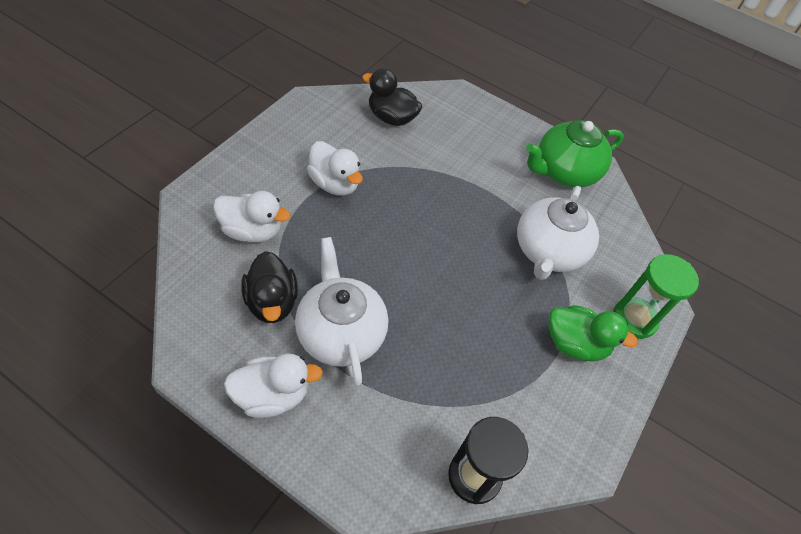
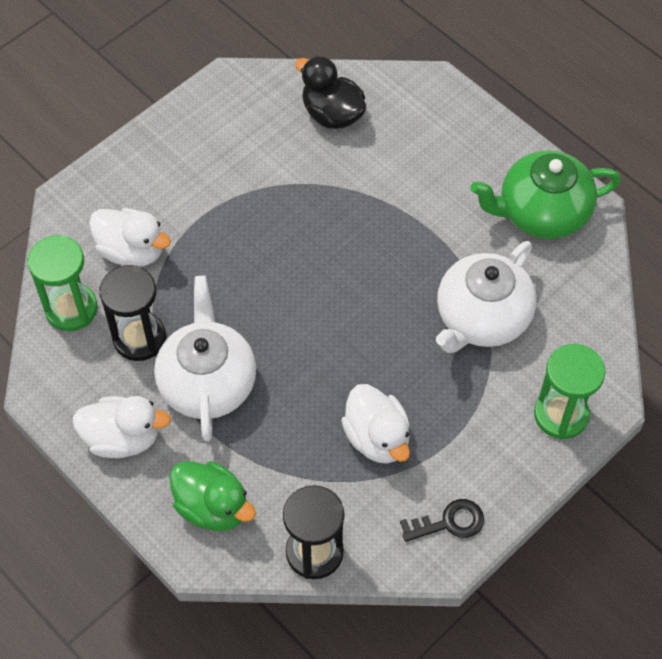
camera: 20 degrees right, 5 degrees up
black duck [241,251,298,323] -> black hourglass [99,265,166,361]
white duck [307,141,363,195] -> white duck moved to [341,384,410,464]
green duck [549,305,638,362] -> green duck moved to [170,461,256,531]
none -> green hourglass [28,235,98,331]
none -> black key [400,499,484,542]

